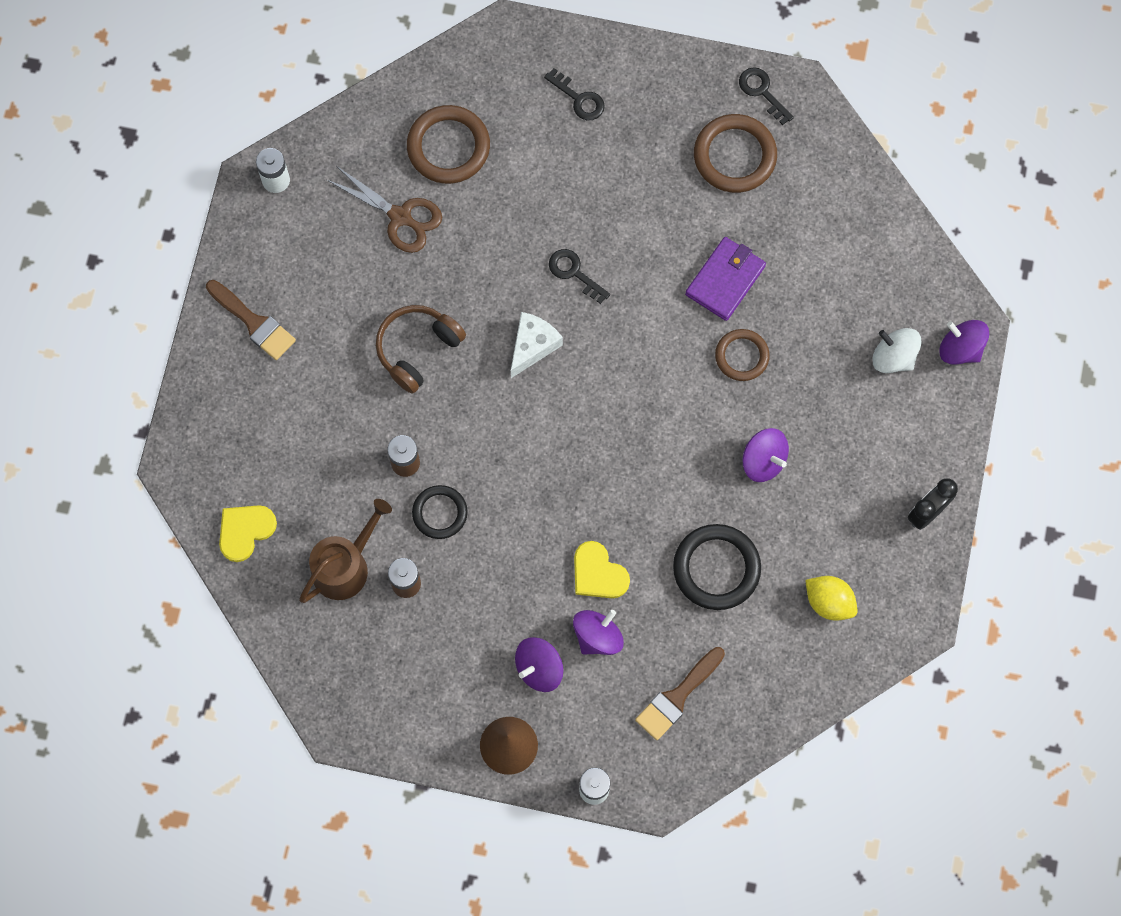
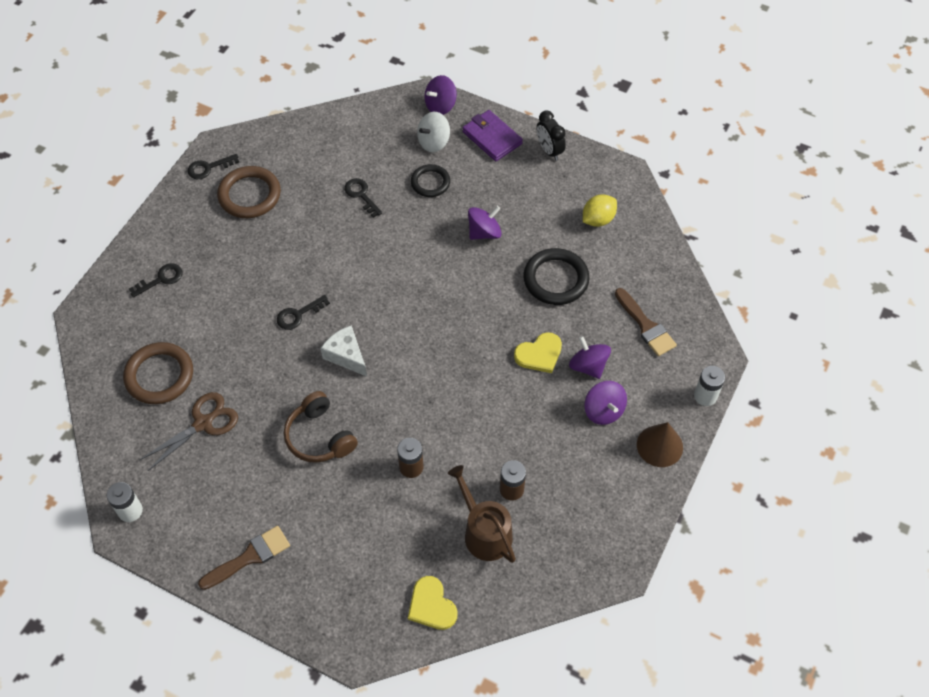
camera: 75 degrees left, 15 degrees down
black ring [412,485,468,539] -> black ring moved to [411,164,450,197]
purple wallet [685,237,766,321] -> purple wallet moved to [462,110,523,161]
brown ring [715,329,770,381] -> none
none -> black key [344,178,382,218]

